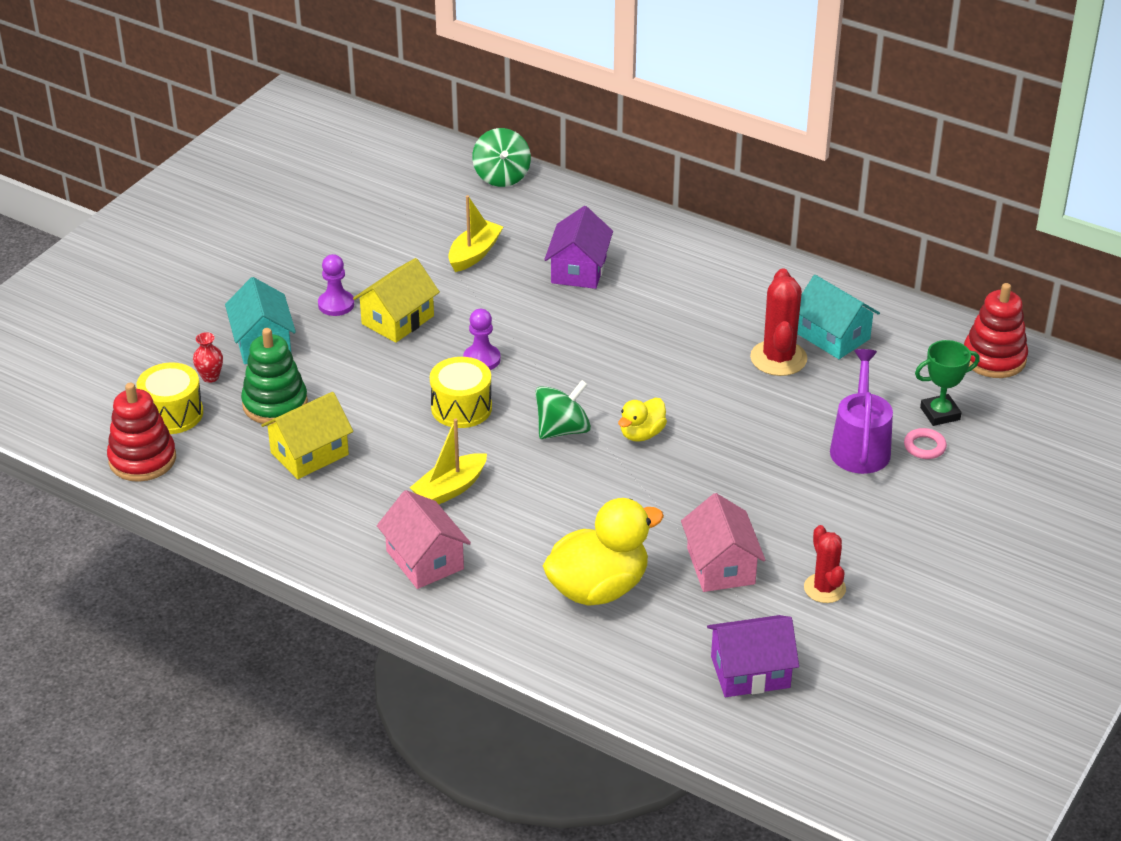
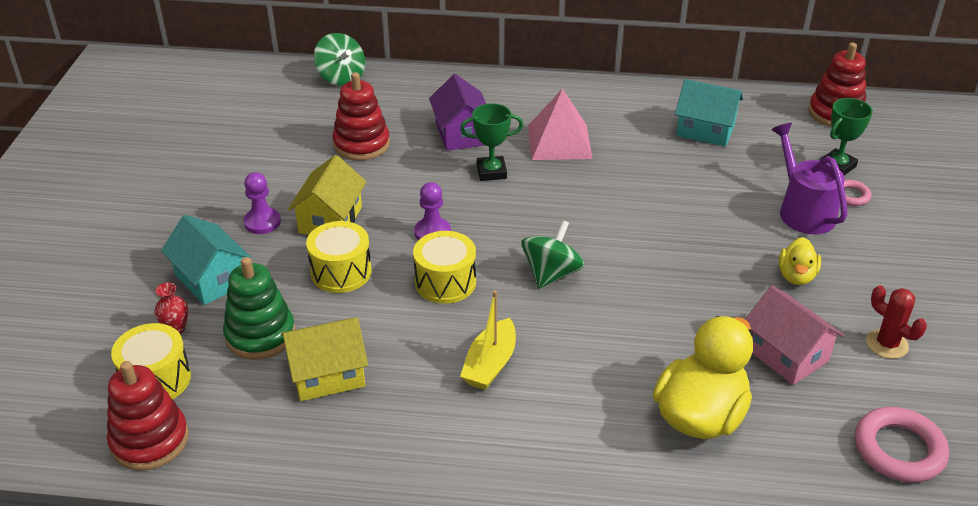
camera: 25 degrees left, 0 degrees up
yellow house [261,392,353,479] -> yellow house turned 45 degrees clockwise [281,317,368,401]
pink house [377,490,471,589] -> none
yellow boat [448,195,503,272] -> red stacking toy [332,72,390,161]
yellow duck [618,398,667,442] -> yellow duck moved to [779,237,821,285]
purple house [707,615,799,697] -> pink ring [855,407,949,483]
red cactus [750,269,807,376] -> none
none -> yellow drum [306,221,372,293]
none -> green trophy [460,103,523,181]
none -> pink pyramid [528,89,593,160]

